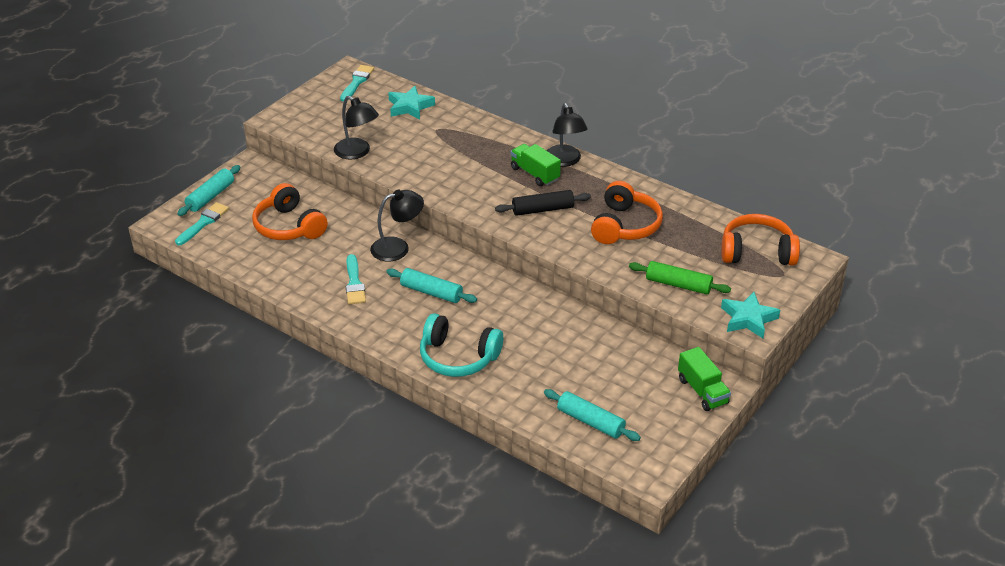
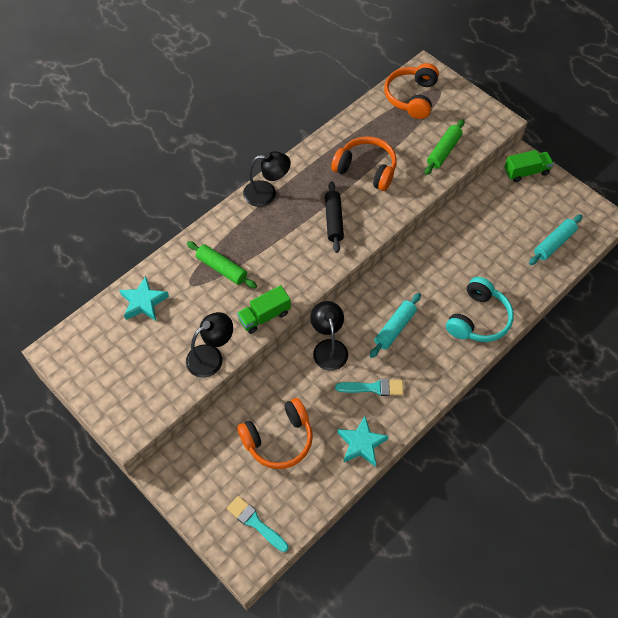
camera: 80 degrees left, 20 degrees up
turquoise rolling pin [177,165,241,216] -> none
turquoise brush [340,65,374,102] -> none
green truck [511,144,561,186] -> green truck moved to [237,285,291,334]
turquoise star [721,292,780,338] -> turquoise star moved to [337,416,389,466]
none -> green rolling pin [187,241,257,288]

